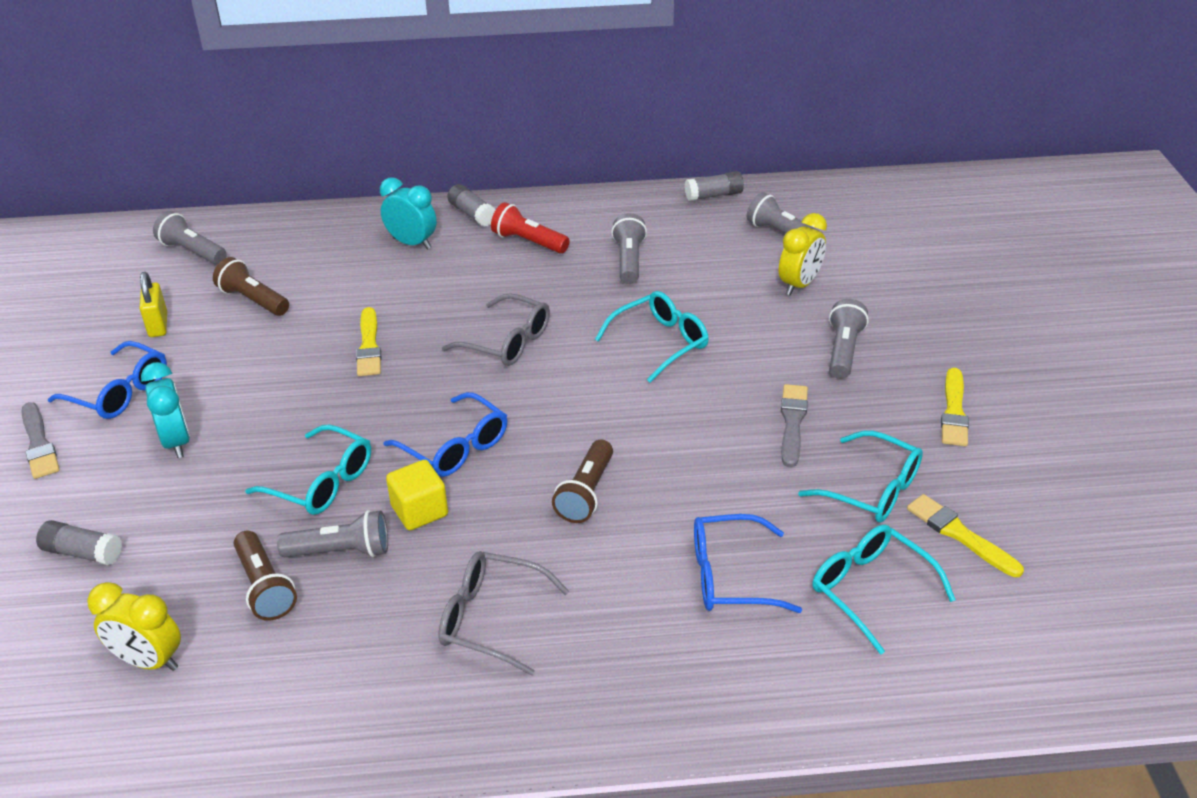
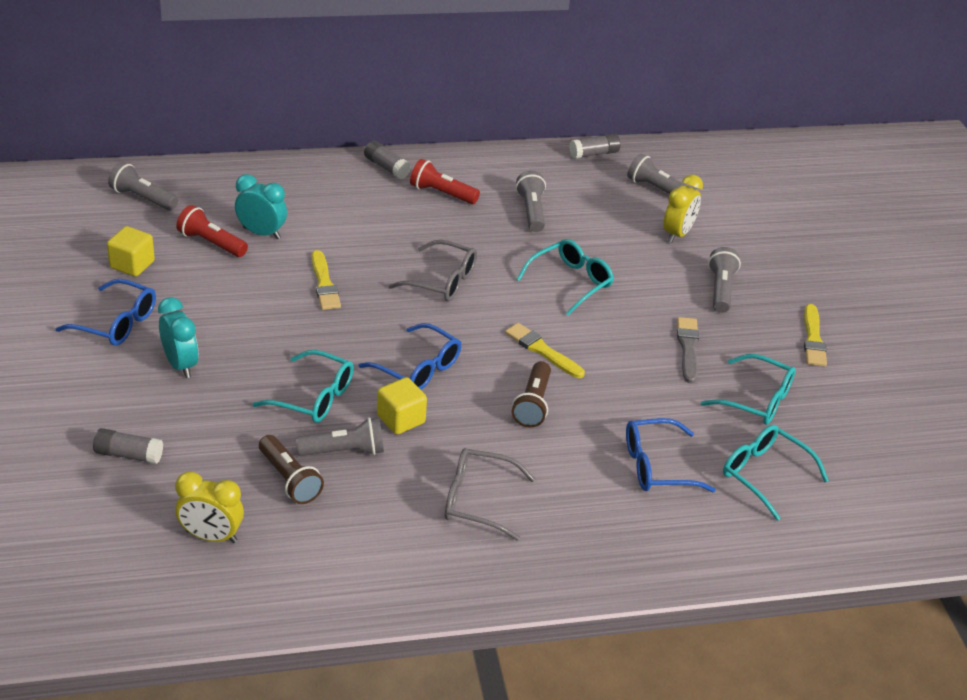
camera: 10 degrees left, 0 degrees up
grey brush [21,402,60,479] -> none
yellow padlock [139,272,167,337] -> yellow cube [107,226,155,276]
brown flashlight [213,257,289,316] -> red flashlight [176,205,248,257]
turquoise clock [380,177,437,250] -> turquoise clock moved to [235,174,287,239]
yellow brush [907,494,1024,577] -> yellow brush moved to [505,323,585,378]

